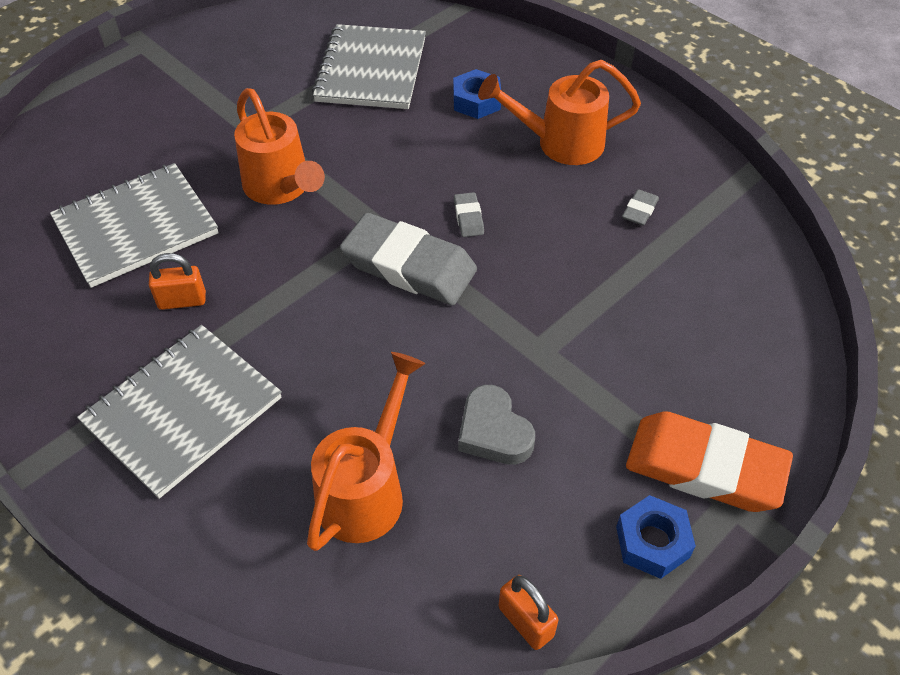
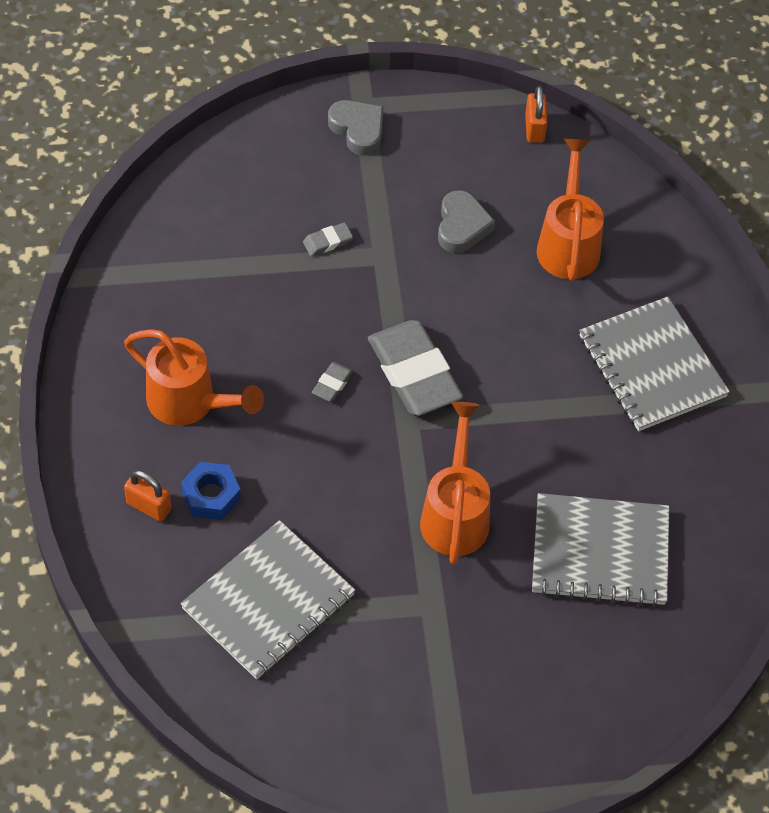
camera: 145 degrees left, 5 degrees up
grey notebook [77,325,282,499] -> grey notebook turned 75 degrees clockwise [579,297,730,431]
orange padlock [149,253,206,310] -> orange padlock moved to [124,470,172,522]
orange watering can [307,352,425,551] -> orange watering can turned 120 degrees clockwise [536,139,604,281]
blue nut [616,495,696,579] -> none
grey eraser [622,189,659,225] -> grey eraser moved to [303,223,353,256]
orange eraser [626,411,793,512] -> grey heart [328,100,383,156]

